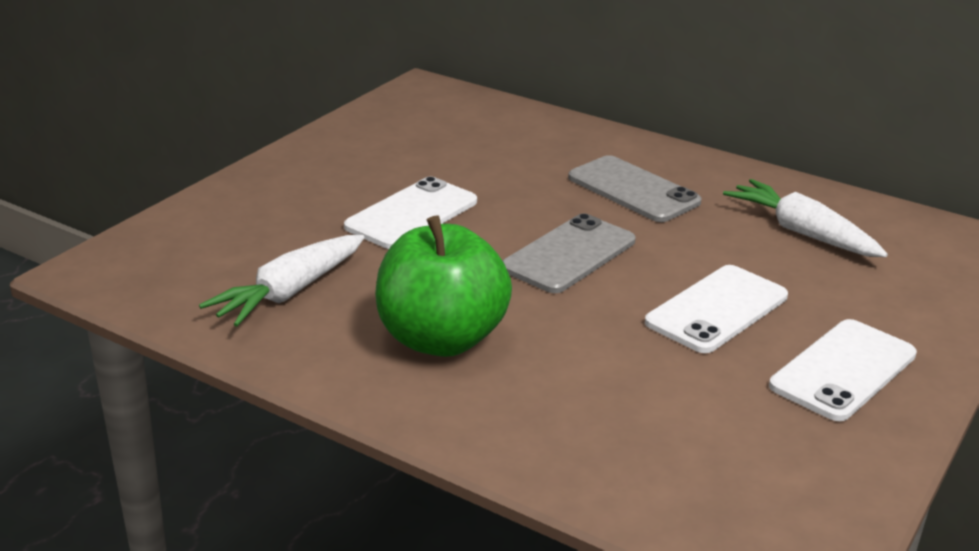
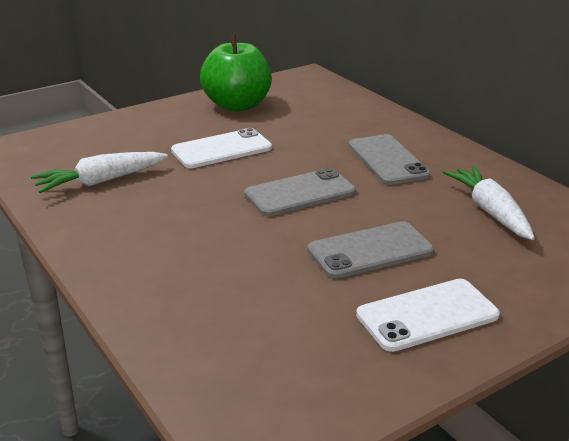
camera: 25 degrees right, 0 degrees up
green apple [375,215,512,357] -> green apple moved to [200,34,272,111]
white phone [645,265,788,353] -> grey phone [307,221,434,279]

